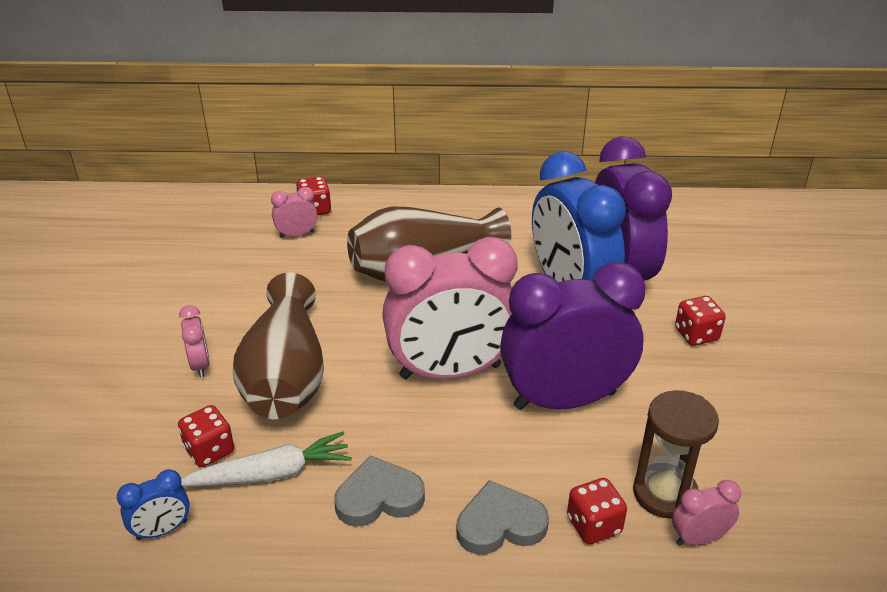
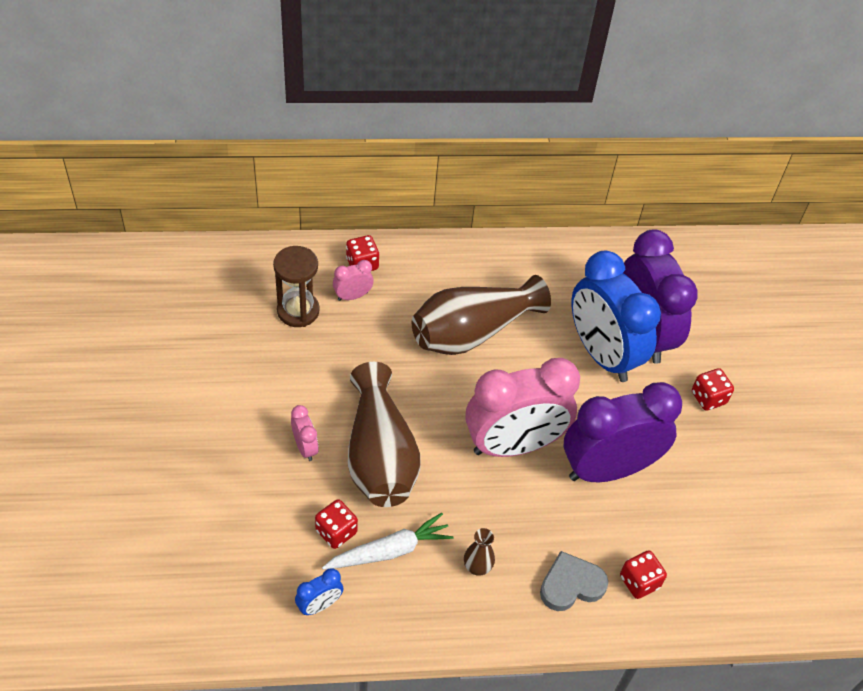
camera: 10 degrees left, 15 degrees up
grey heart [334,455,425,526] -> brown vase [464,528,495,576]
brown hourglass [633,390,719,519] -> brown hourglass moved to [273,246,320,327]
pink clock [672,480,741,546] -> none

